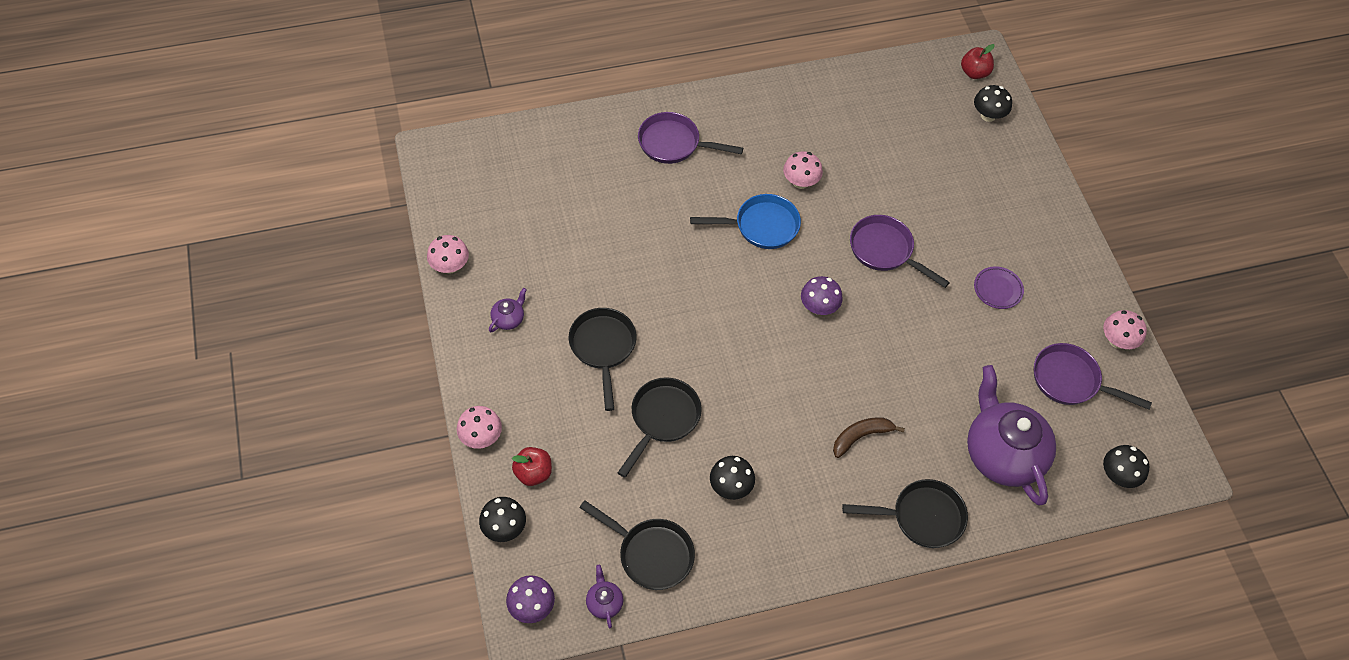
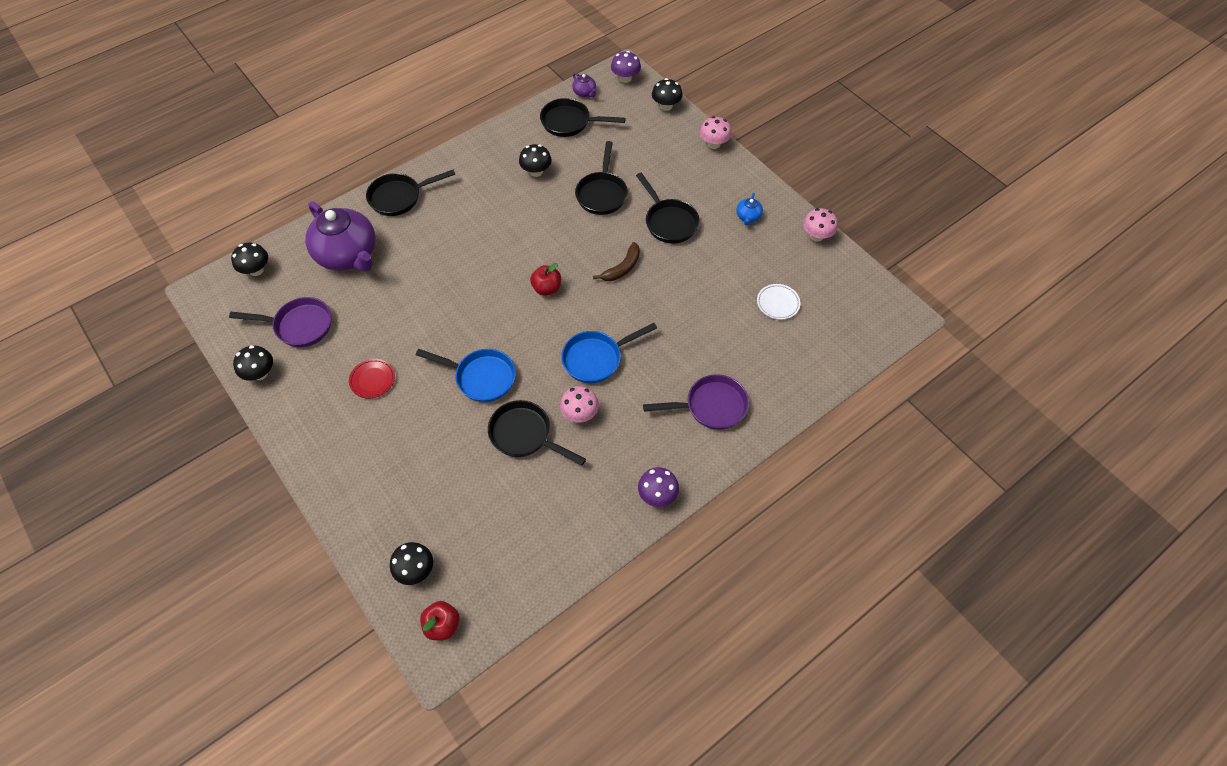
camera: 160 degrees right, 0 degrees up
purple teapot [489,288,527,332] -> blue teapot [736,193,763,225]
red apple [512,447,552,486] -> red apple moved to [530,263,561,296]
purple mushroom [801,276,843,315] -> purple mushroom moved to [638,467,679,507]
brown banana [833,417,905,458] -> brown banana moved to [593,242,640,281]
purple pan [850,215,950,288] -> blue pan [416,349,516,402]
purple plate [974,266,1024,309] -> red plate [349,359,395,398]
pink mushroom [1103,310,1147,349] -> black mushroom [233,345,273,381]
none -> black pan [488,400,586,465]
none -> white plate [757,284,800,320]

